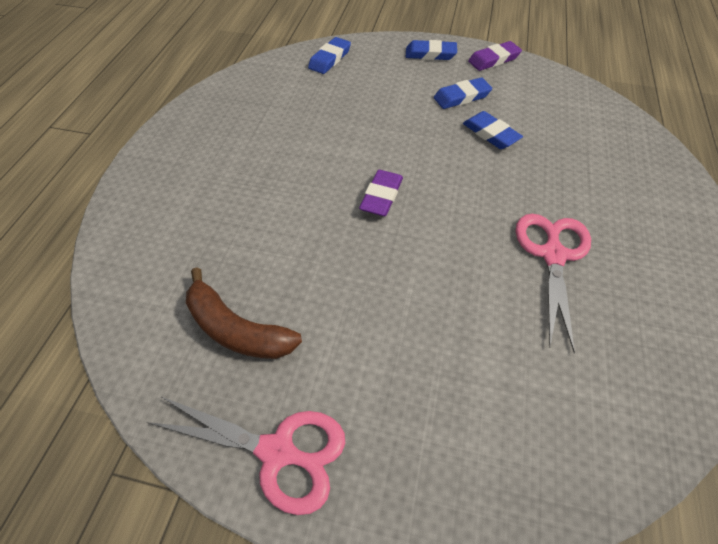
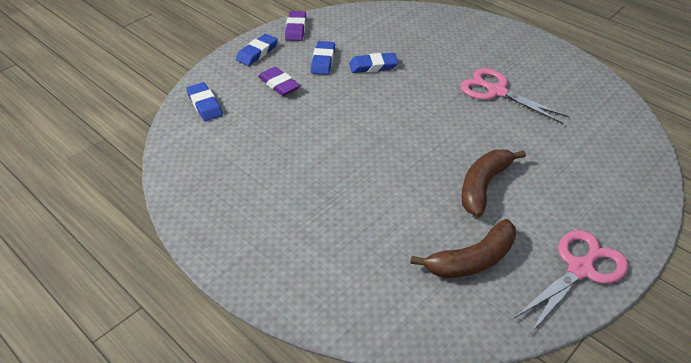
camera: 60 degrees left, 10 degrees down
purple eraser [359,170,403,216] -> purple eraser moved to [258,67,300,96]
none -> brown banana [462,150,526,217]

